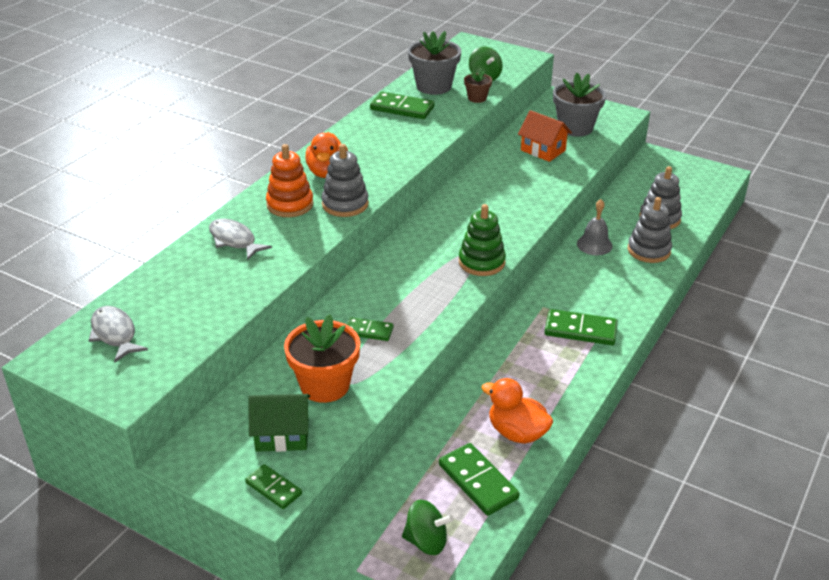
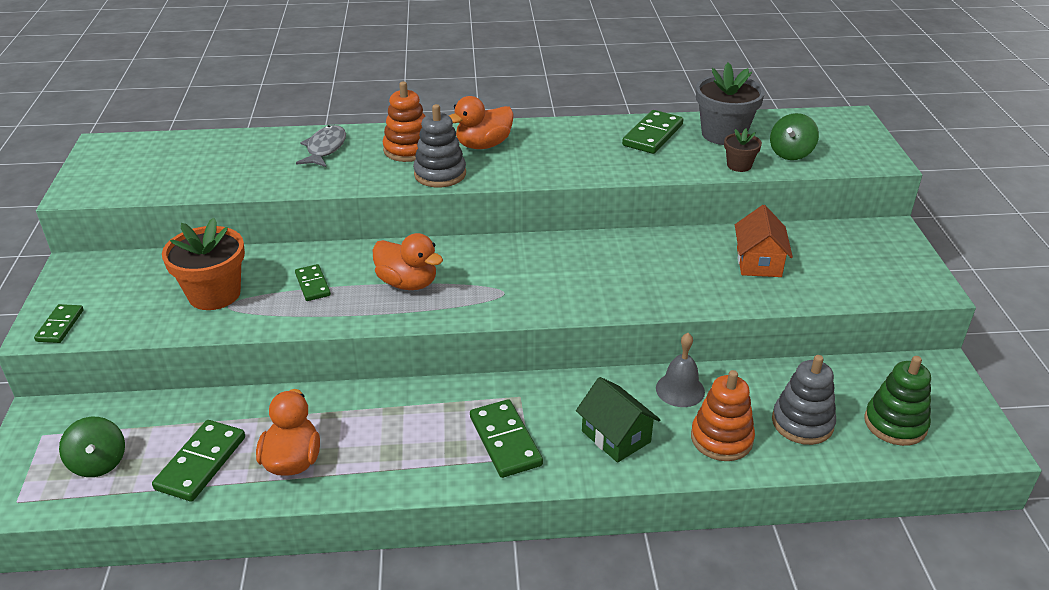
camera: 55 degrees right, 0 degrees up
grey fish [88,306,148,363] -> none
green house [248,394,310,452] -> green house moved to [576,377,661,463]
green domino [370,92,434,119] -> green domino turned 45 degrees clockwise [622,110,683,154]
green stacking toy [459,204,506,276] -> green stacking toy moved to [864,356,931,446]
grey flower pot [553,73,606,137] -> none
grey stacking toy [628,197,672,263] -> orange stacking toy [691,370,755,461]
none -> orange duck [373,233,443,290]

